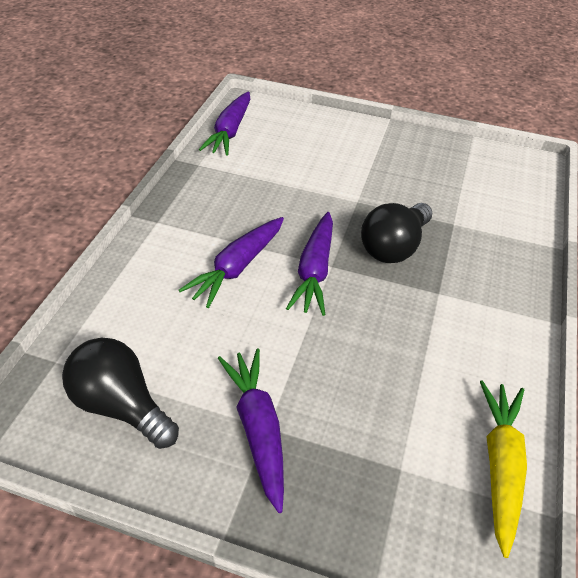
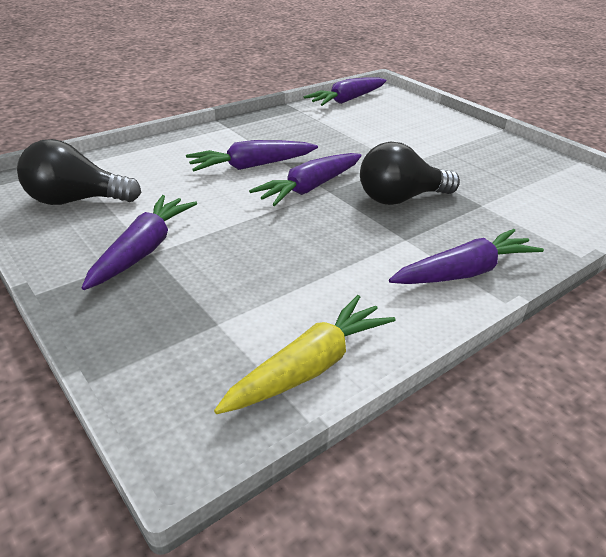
camera: 35 degrees right, 10 degrees down
black light bulb [62,338,179,449] -> black light bulb turned 75 degrees counterclockwise [17,139,142,205]
none -> purple carrot [389,229,544,284]

